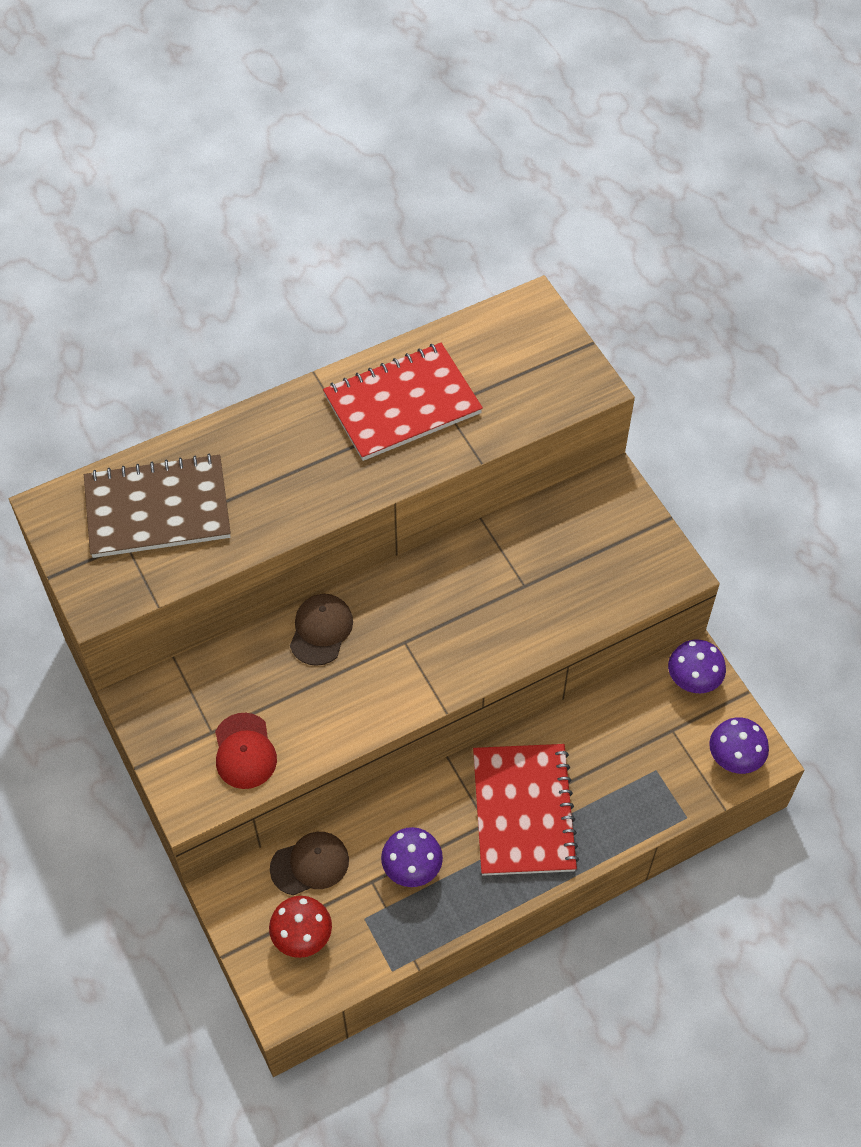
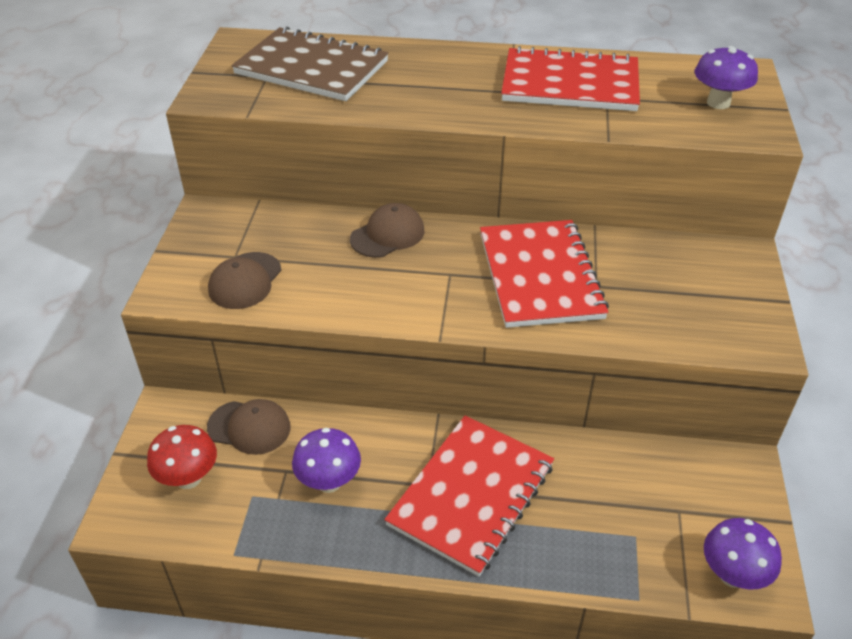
camera: 35 degrees right, 15 degrees down
red cap [215,713,277,789] -> brown cap [208,252,282,309]
purple mushroom [668,639,726,693] -> purple mushroom moved to [695,46,758,109]
none -> red notebook [480,220,609,328]

